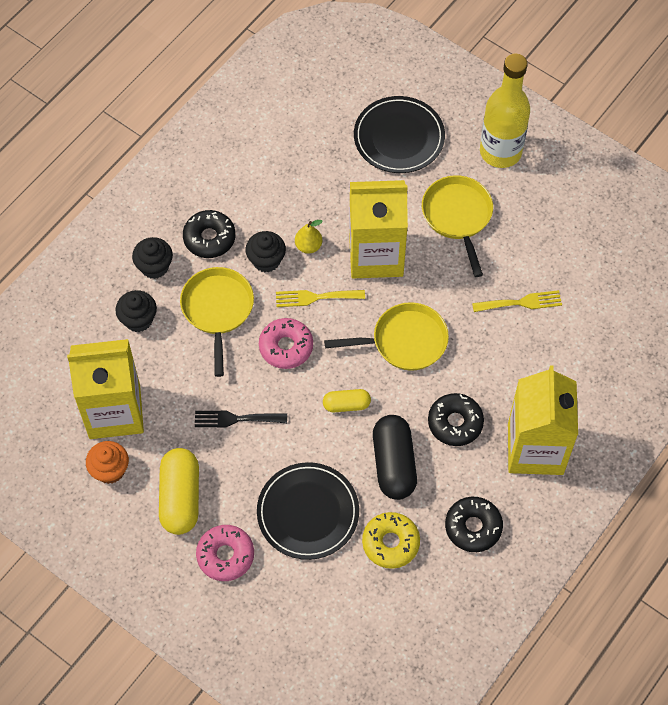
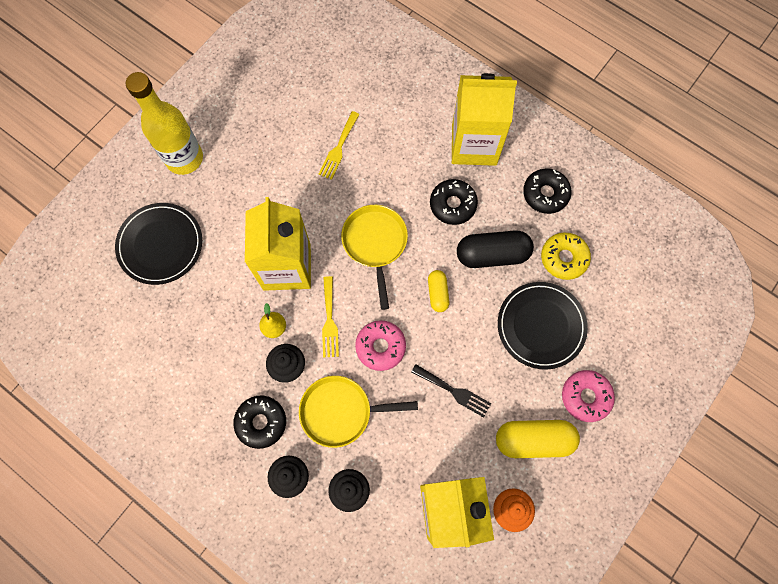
camera: 90 degrees left, 10 degrees up
black fork [195,411,287,427] -> black fork turned 60 degrees counterclockwise [411,364,491,417]
yellow pan [422,175,493,277] -> none
yellow fork [472,290,562,312] -> yellow fork turned 150 degrees counterclockwise [318,111,360,180]

